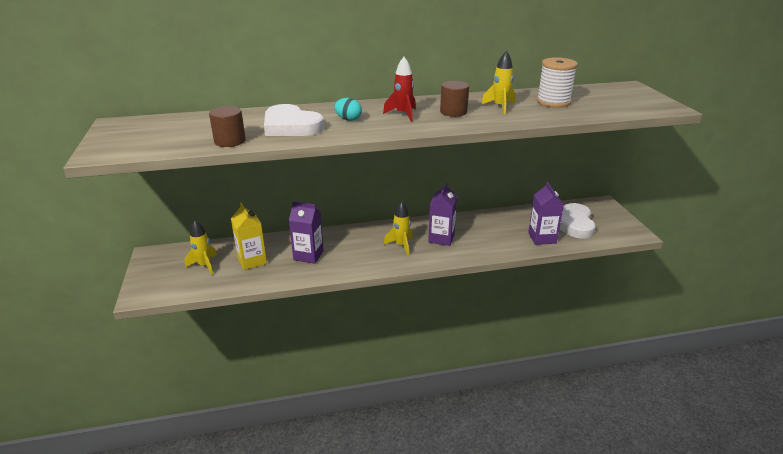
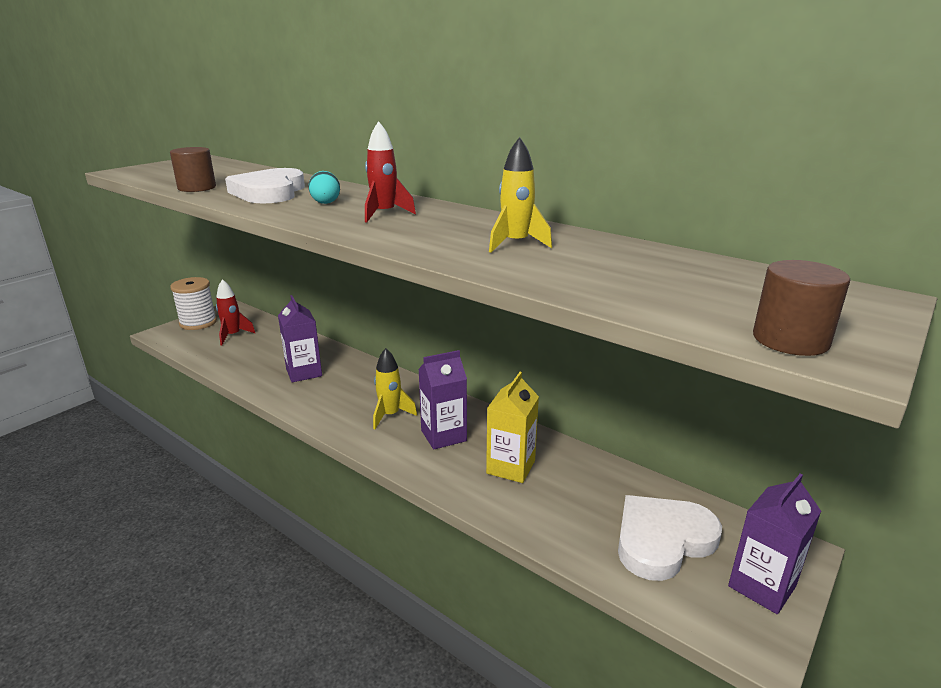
camera: 50 degrees right, 5 degrees down
yellow rocket [185,220,217,275] -> red rocket [216,279,256,345]
yellow carton [231,203,267,270] -> yellow carton moved to [486,372,539,483]
brown cylinder [440,81,469,117] -> brown cylinder moved to [753,260,850,356]
purple carton [528,182,564,245] -> purple carton moved to [728,473,821,614]
white spool [537,57,578,108] -> white spool moved to [170,277,217,330]

